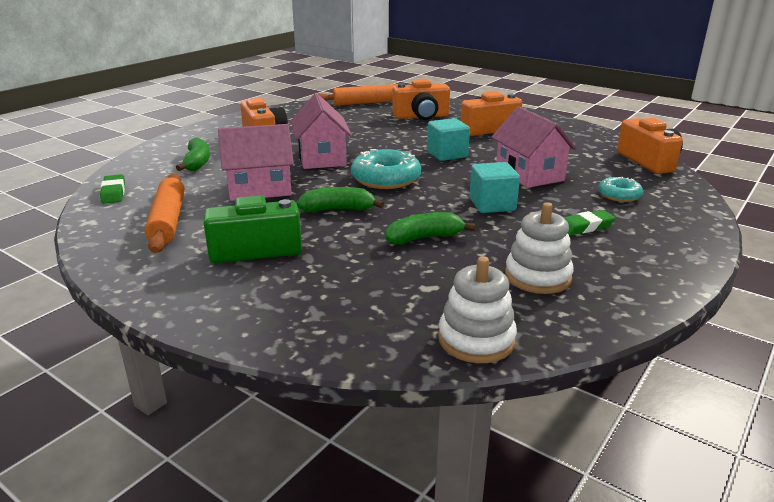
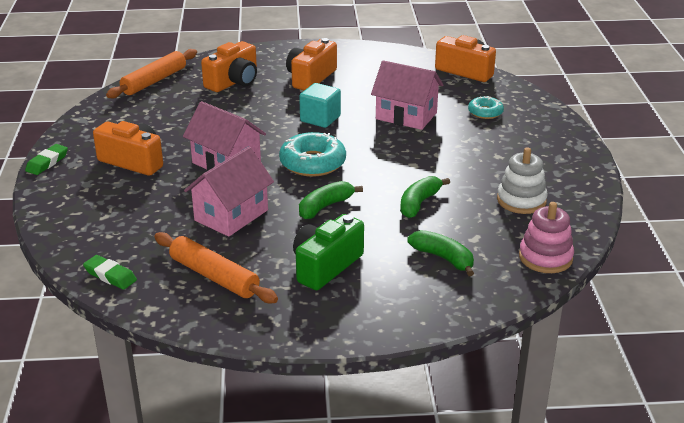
camera: 40 degrees left, 5 degrees up
green banana [176,137,210,171] -> green banana moved to [407,230,474,276]
white stacking toy [438,256,517,363] -> pink stacking toy [519,202,574,273]
turquoise cube [469,162,520,213] -> none
green eraser [563,210,616,235] -> green eraser moved to [25,144,68,175]

